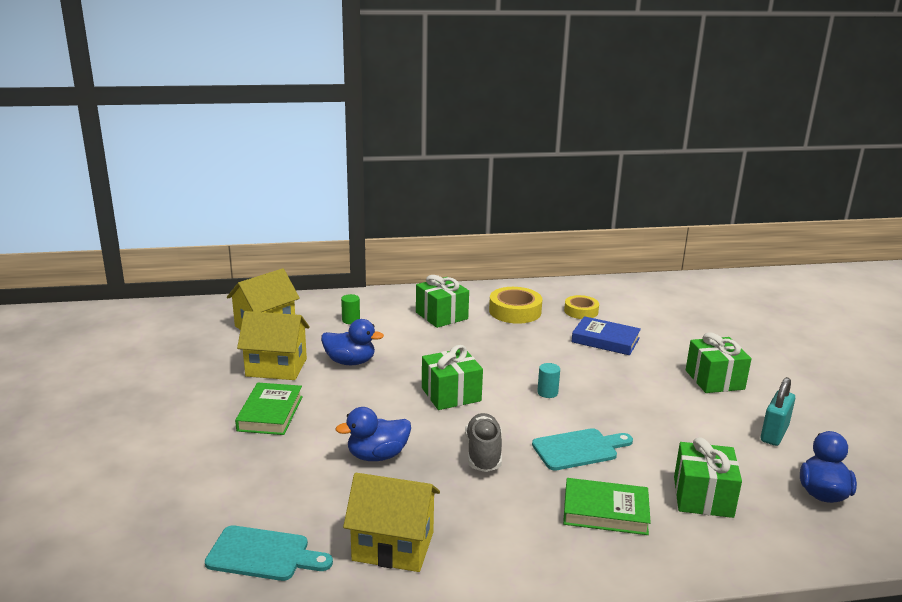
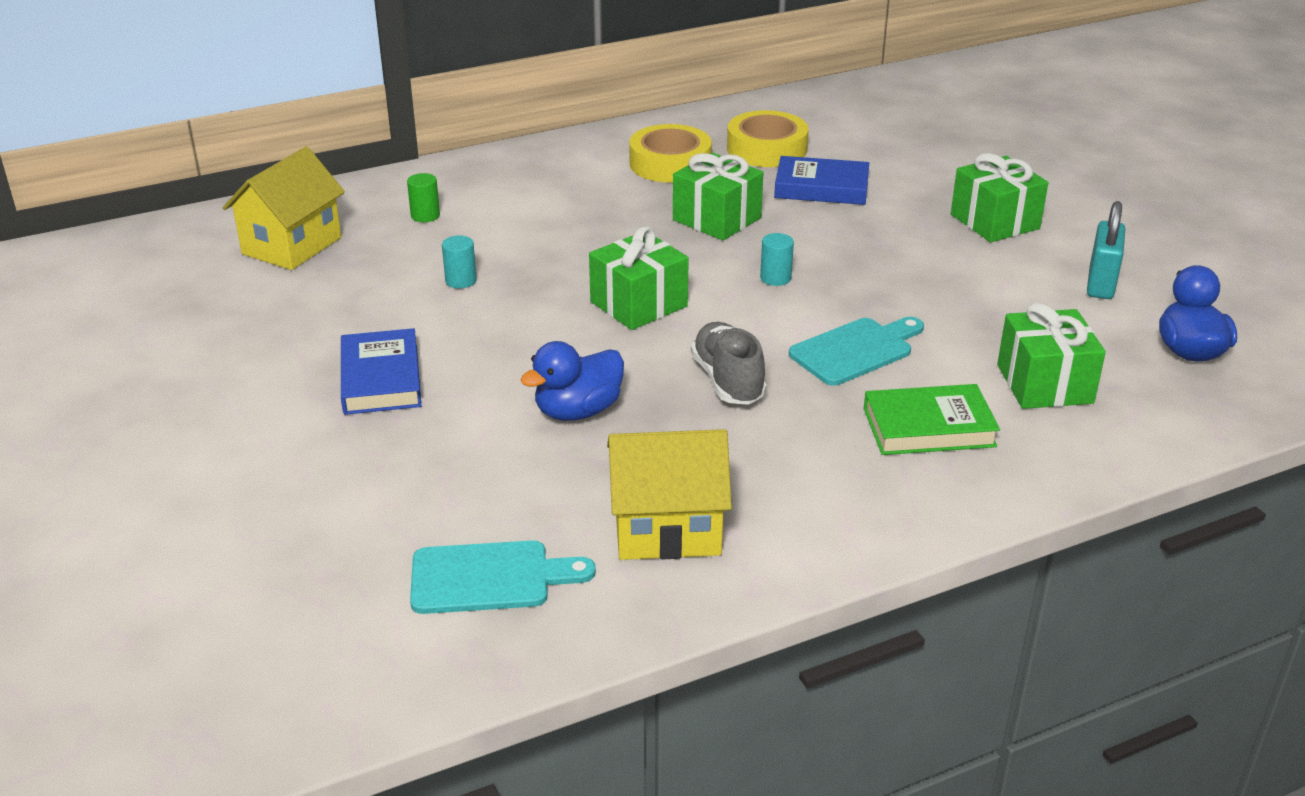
camera: 15 degrees left, 10 degrees up
green book [235,383,303,435] -> blue book [341,328,421,415]
yellow house [237,311,310,380] -> none
blue duck [321,319,384,365] -> turquoise cylinder [442,236,477,289]
green gift [416,275,469,328] -> green gift moved to [673,153,763,241]
yellow tape [564,295,599,319] -> yellow tape [727,110,809,167], size x1.54

